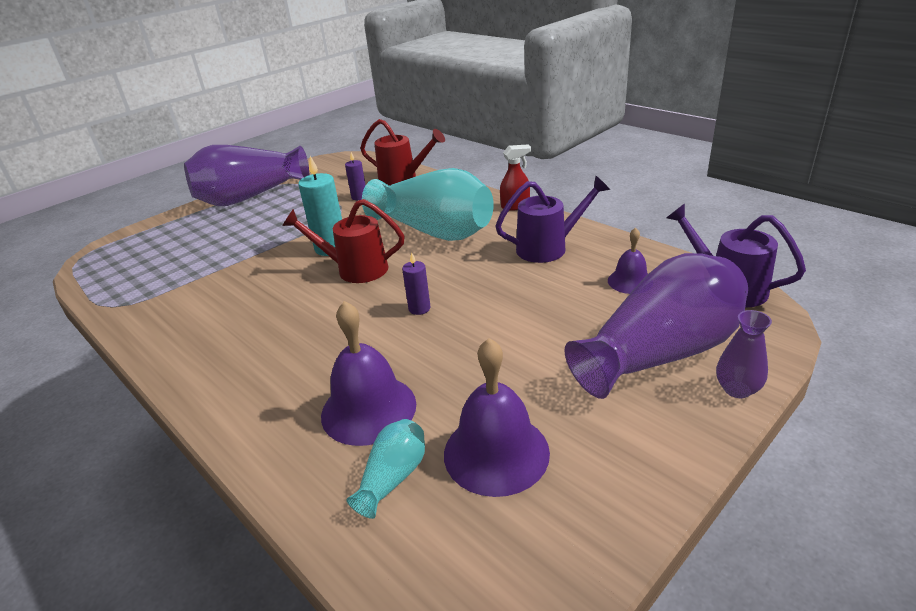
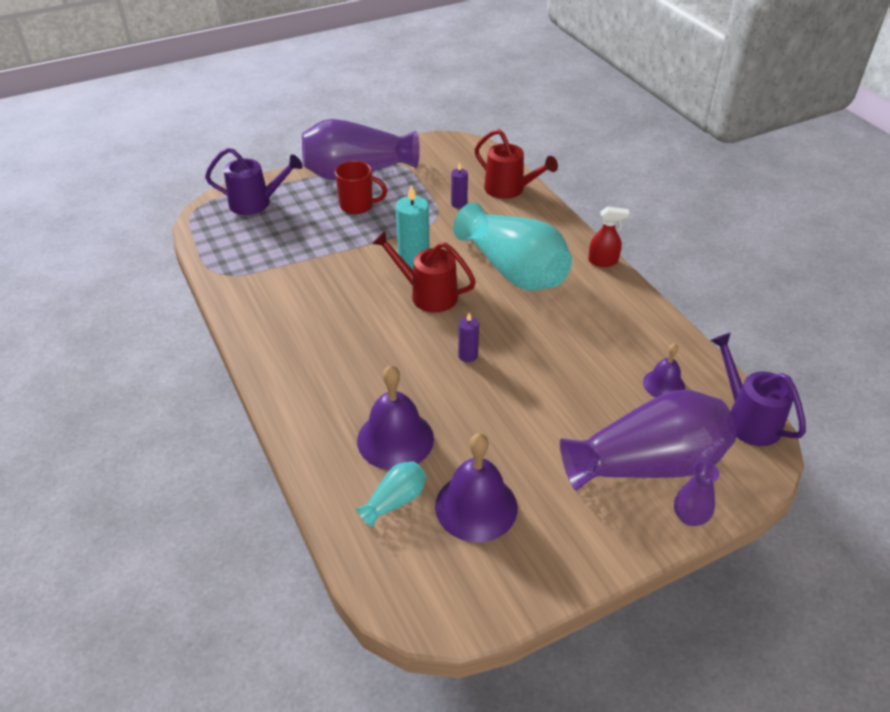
camera: 15 degrees right, 10 degrees up
purple watering can [495,176,610,263] -> purple watering can moved to [205,148,303,215]
none -> red mug [335,161,387,214]

